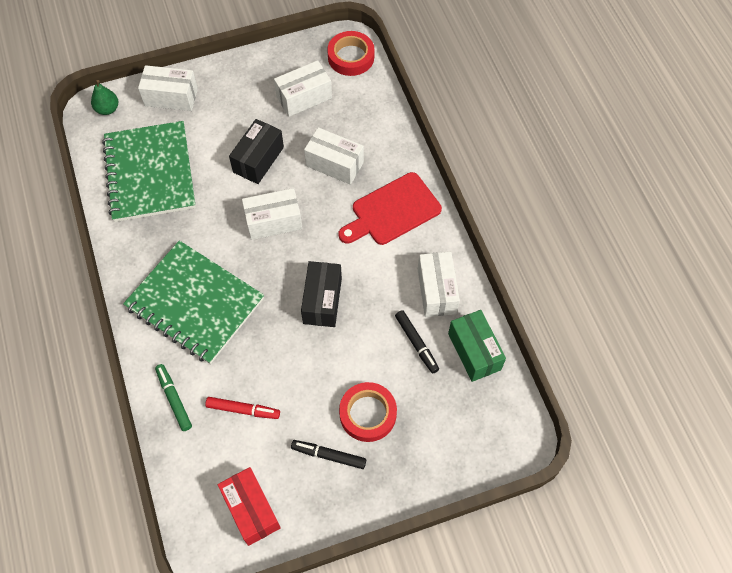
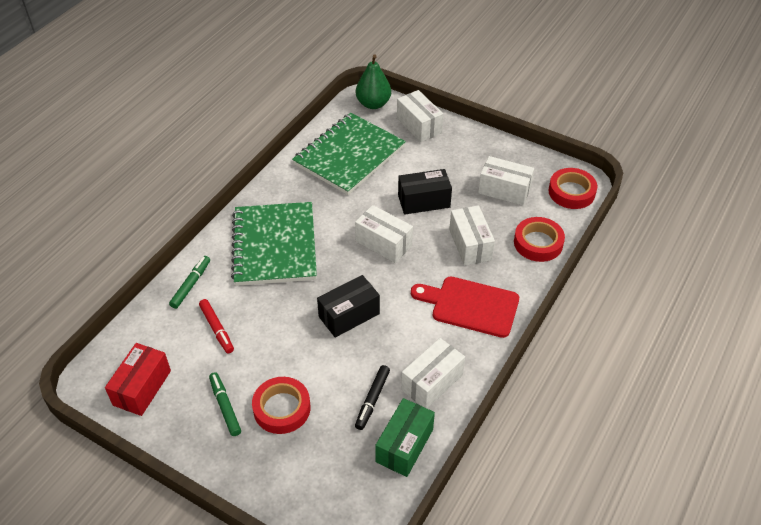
camera: 50 degrees right, 15 degrees down
green pear [91,80,118,115] -> green pear [356,55,391,109], size x1.55
black marker [291,440,366,469] -> green marker [209,372,241,436]
none -> red tape [514,217,565,262]

